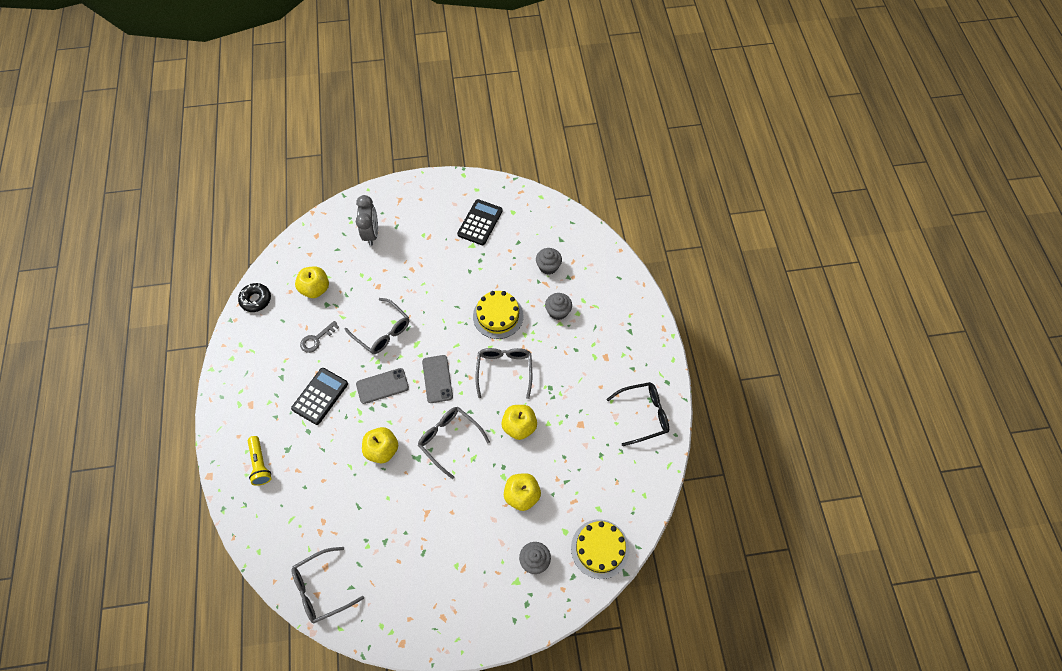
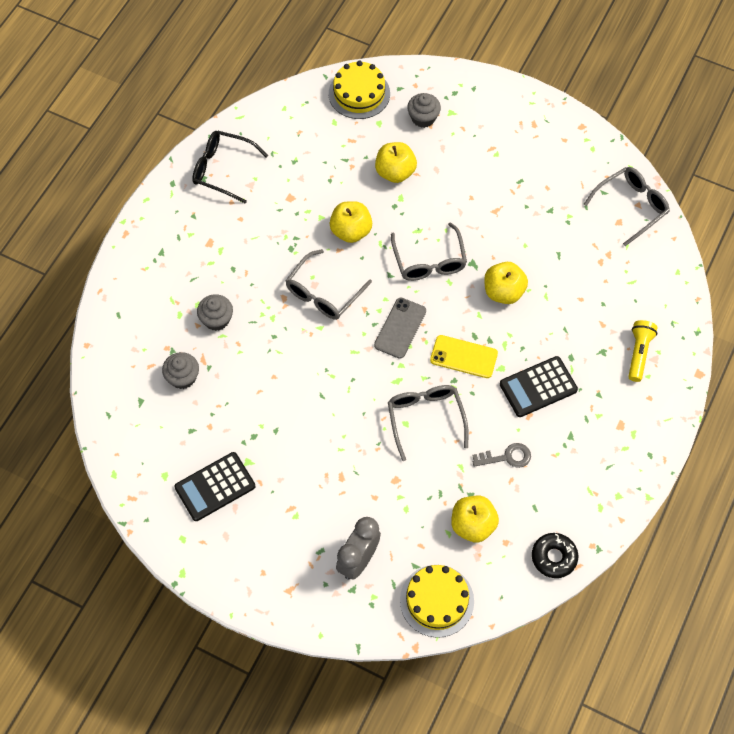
camera: 145 degrees left, 0 degrees up
grey glasses [291,547,364,623] -> grey glasses turned 45 degrees counterclockwise [584,167,670,246]
grey phone [356,368,409,404] -> yellow phone [430,335,498,378]
yellow cake [473,291,524,339] -> yellow cake moved to [400,565,474,638]

